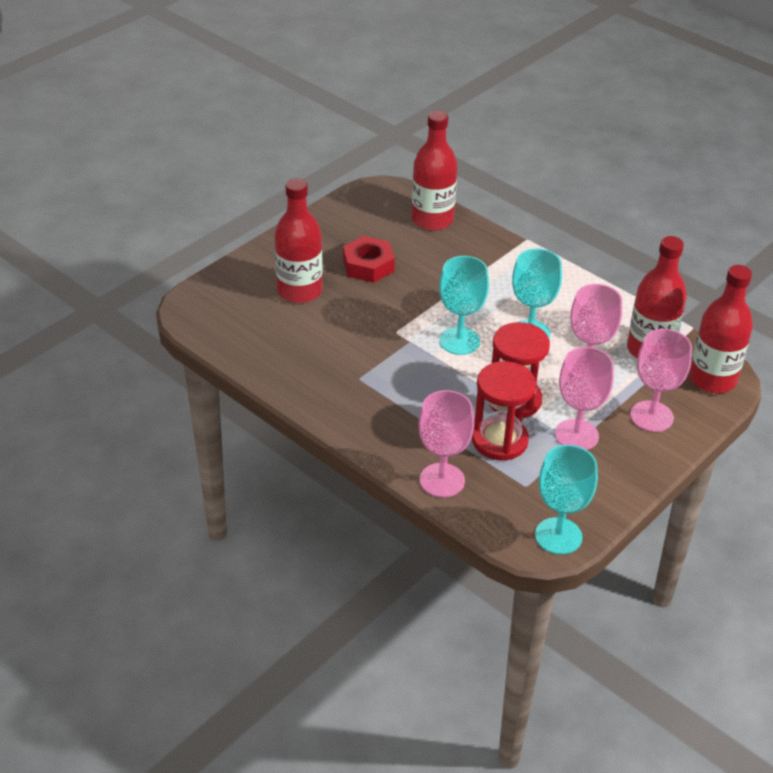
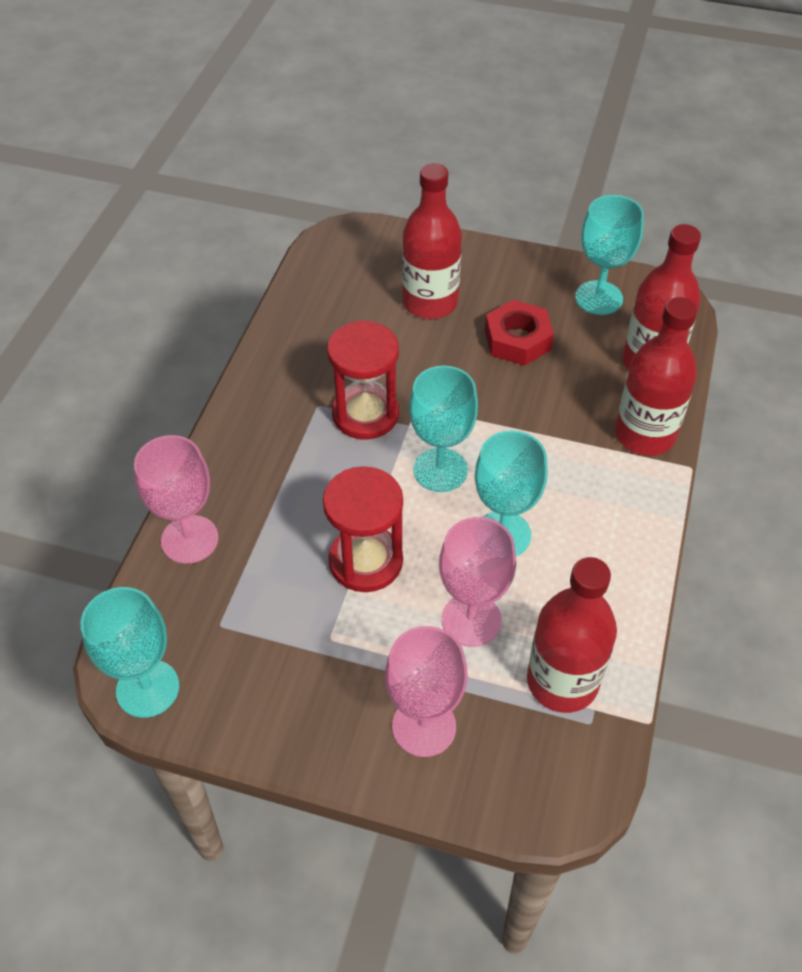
camera: 65 degrees right, 10 degrees up
red hourglass [472,361,536,461] -> red hourglass moved to [327,320,399,439]
pink goblet [555,347,614,450] -> none
red bottle [689,265,753,393] -> red bottle moved to [615,297,697,456]
none -> turquoise goblet [575,195,644,315]

